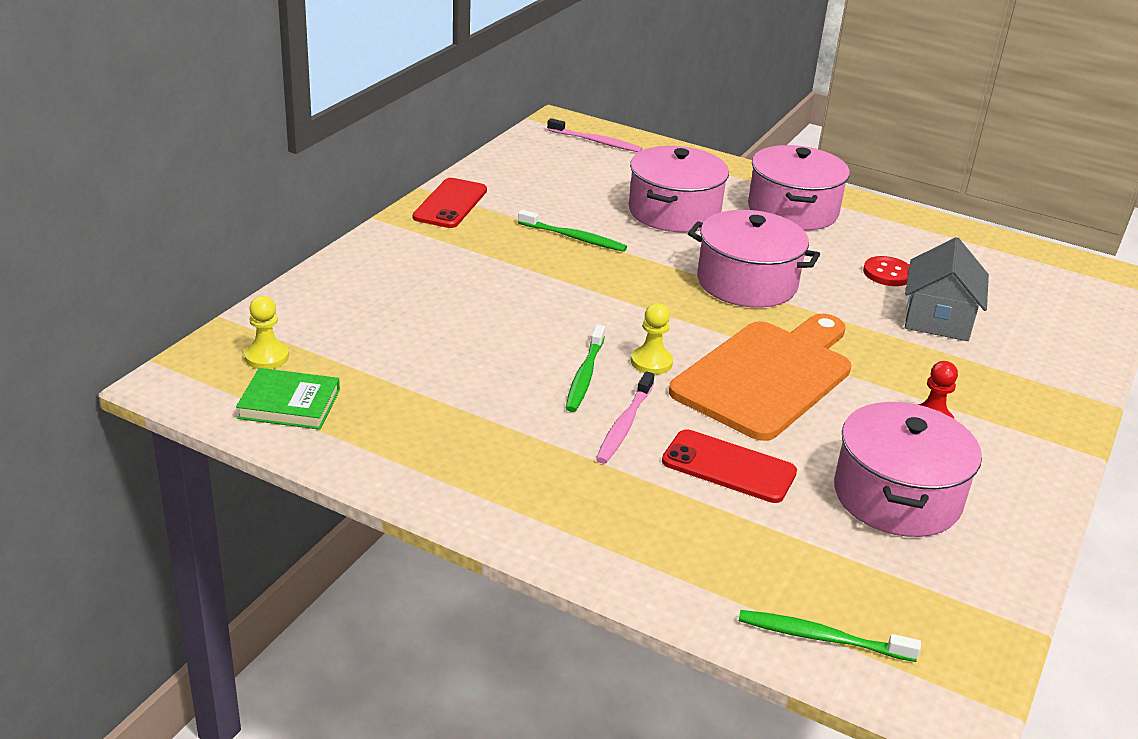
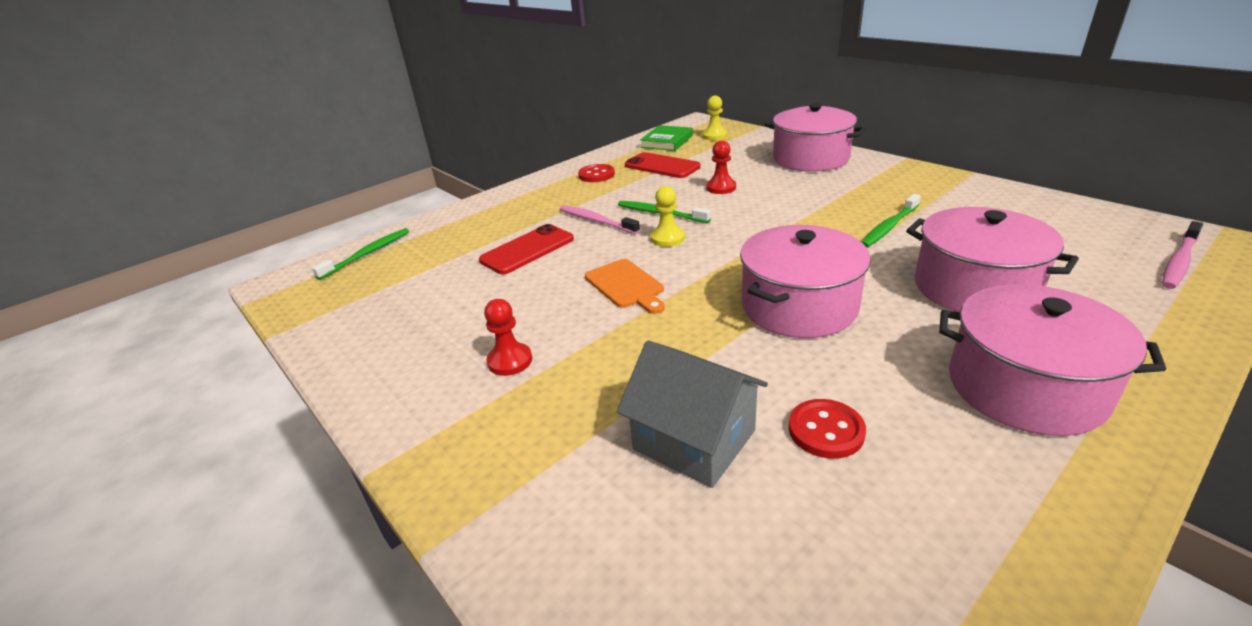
camera: 115 degrees right, 0 degrees up
red phone [413,178,487,228] -> red phone moved to [625,152,701,178]
orange cutting board [669,314,851,441] -> orange cutting board [585,259,665,314], size x0.49
pink pot [834,402,982,537] -> pink pot moved to [764,103,866,172]
none -> red button [578,164,615,182]
none -> red pawn [706,140,736,194]

